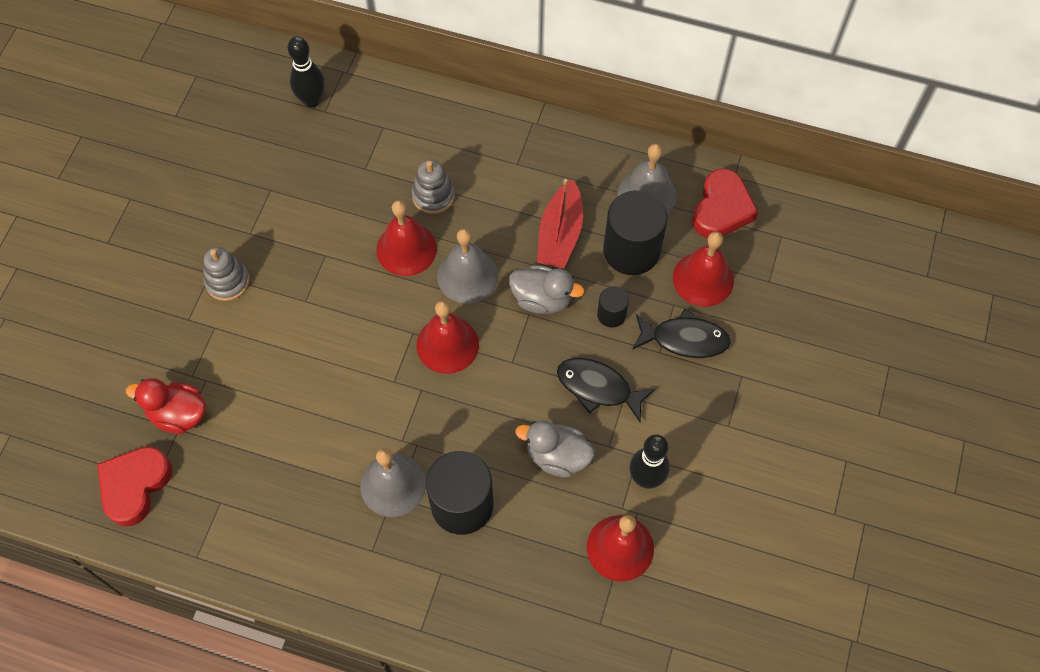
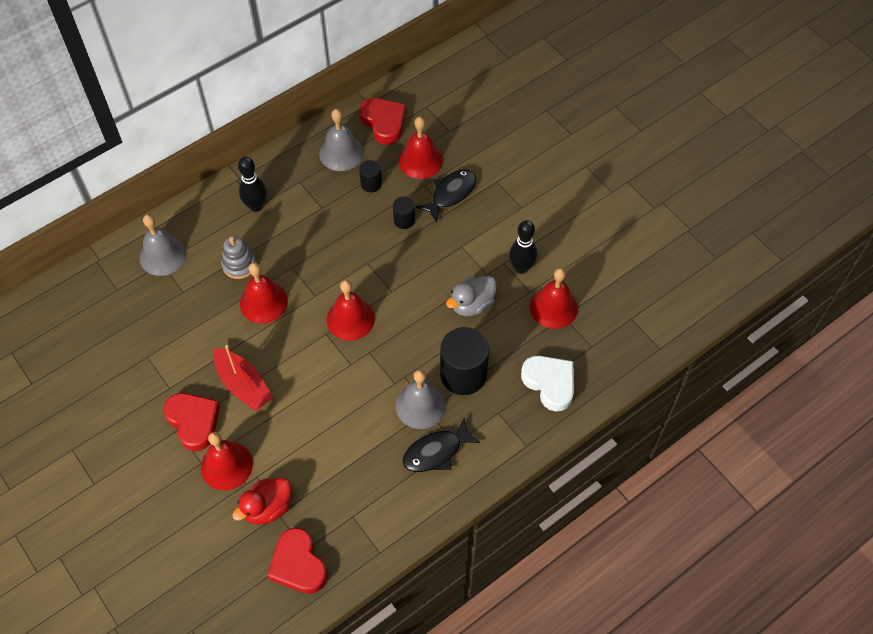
camera: 55 degrees left, 5 degrees down
grey stacking toy [204,247,249,301] -> red heart [163,393,220,451]
black bowling pin [288,36,325,108] -> black bowling pin moved to [238,156,267,212]
grey bell [437,228,498,304] -> grey bell moved to [139,214,187,276]
grey duck [509,265,584,314] -> none
red boat [537,179,583,268] -> red boat moved to [213,345,274,412]
black fish [557,358,656,422] -> black fish moved to [402,418,481,472]
black cylinder [603,190,668,275] -> black cylinder [359,160,382,192], size x0.50
none -> red bell [201,432,253,490]
none -> white heart [521,356,574,412]

